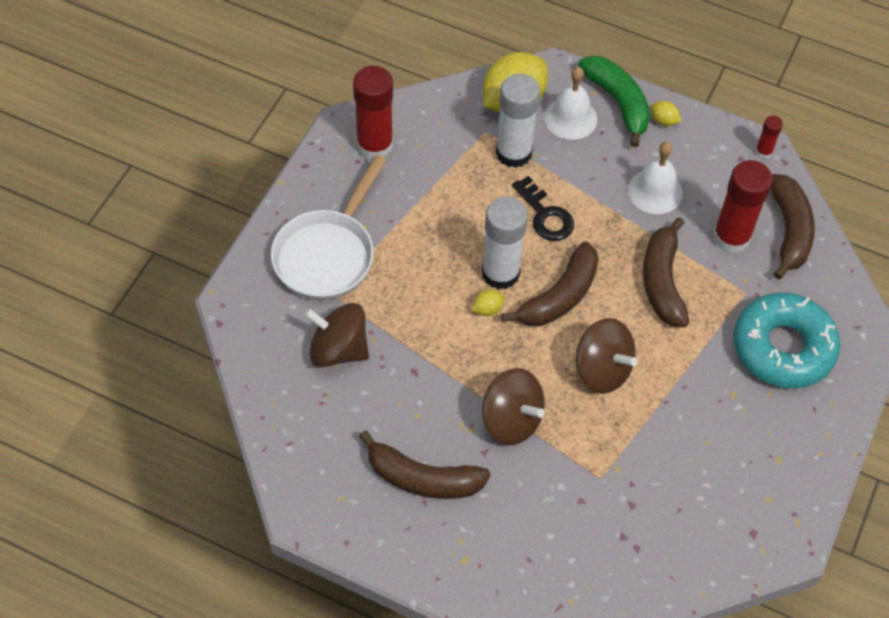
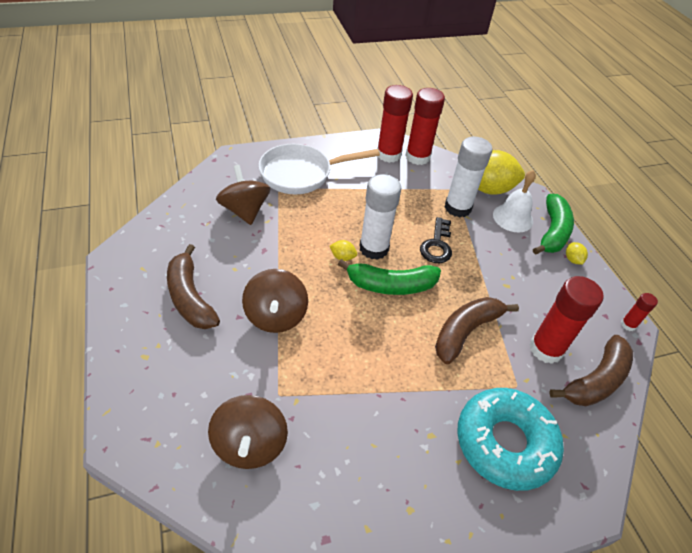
camera: 45 degrees right, 10 degrees down
brown banana [501,242,599,326] -> green banana [338,259,441,295]
brown spinning top [576,318,637,394] -> brown spinning top moved to [208,395,288,469]
white bell [628,142,683,214] -> none
none -> red glue stick [405,88,445,165]

